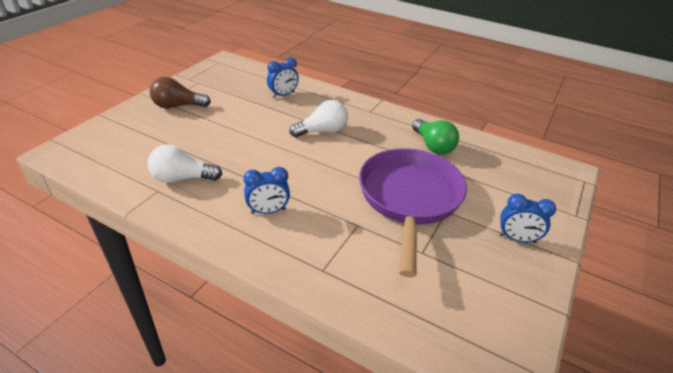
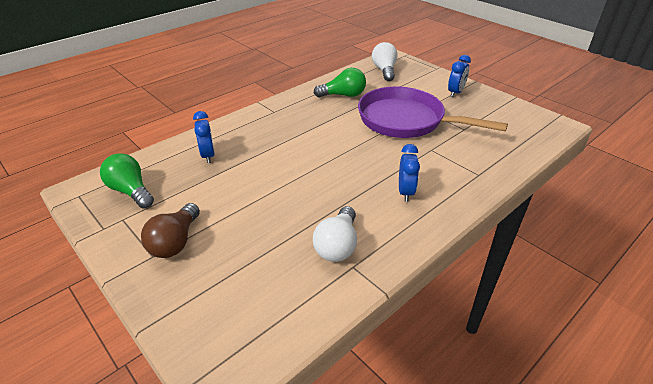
camera: 70 degrees left, 0 degrees up
white light bulb [290,100,348,137] -> white light bulb moved to [372,42,398,81]
none -> green light bulb [100,154,154,208]

